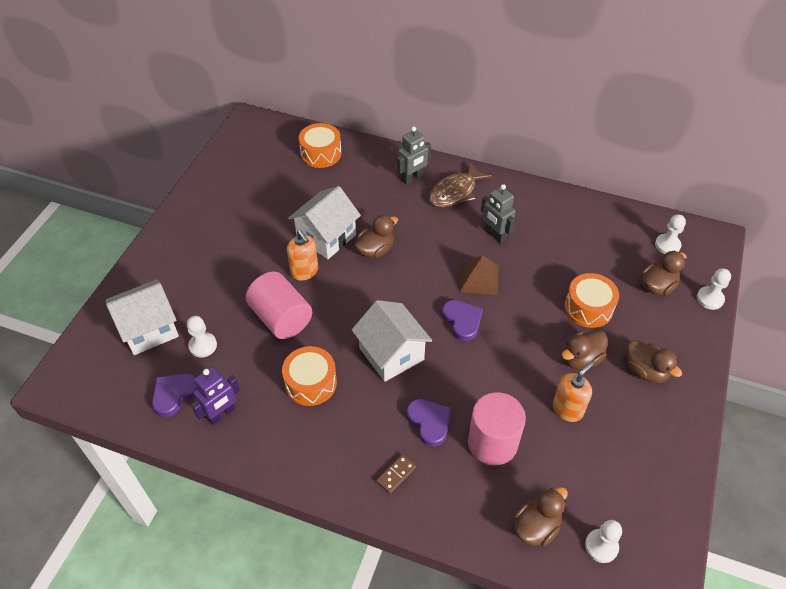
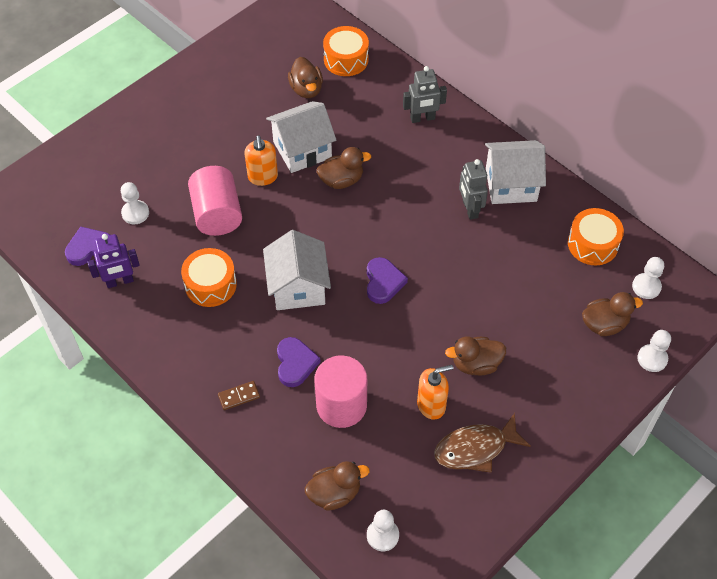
camera: 25 degrees right, 5 degrees up
white house [106,279,179,355] -> white house moved to [485,140,546,204]
brown fish [429,162,492,207] -> brown fish moved to [434,413,531,473]
brown pyramid [459,255,498,295] -> none
orange drum [565,273,619,328] -> orange drum moved to [568,208,624,265]
brown duck [627,340,682,383] -> brown duck moved to [288,57,323,98]

